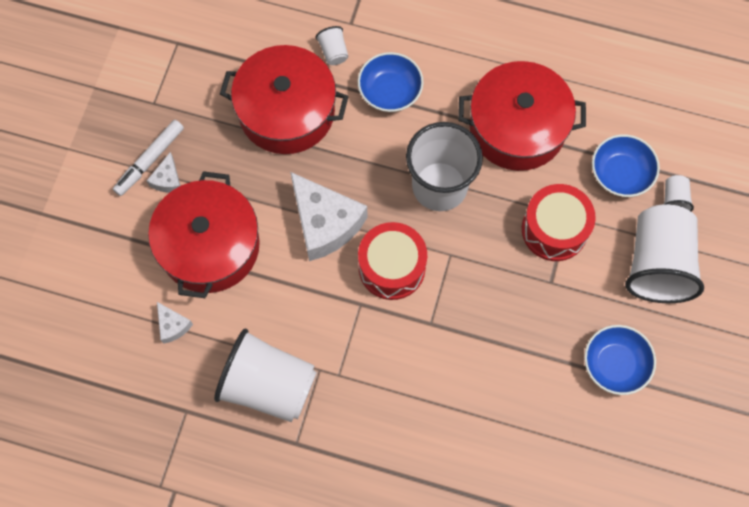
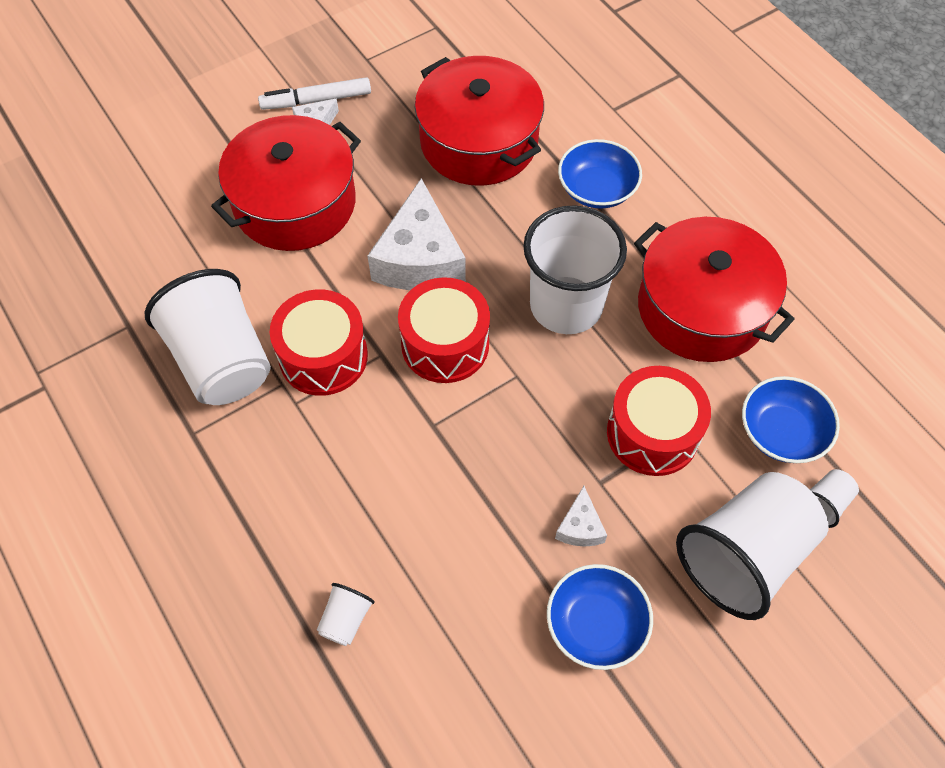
camera: 40 degrees right, 10 degrees down
white cheese [157,302,193,344] -> white cheese moved to [555,486,607,547]
white cup [315,26,348,65] -> white cup moved to [317,583,375,646]
none -> red drum [270,289,368,396]

